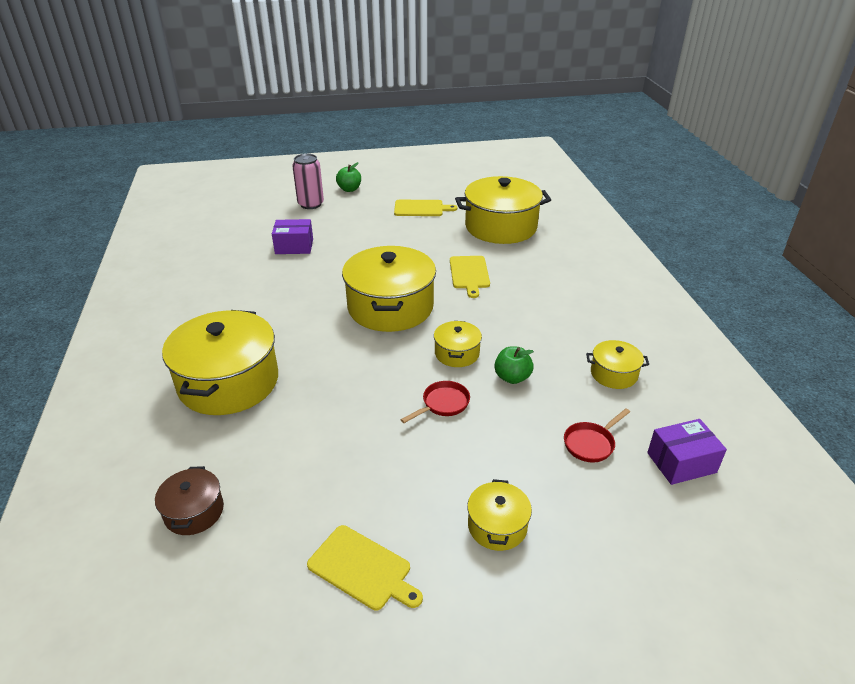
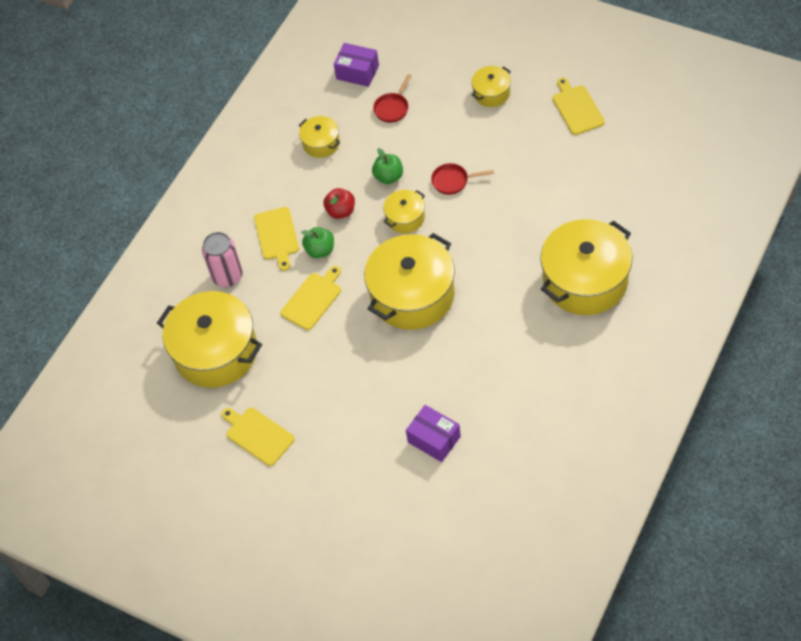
camera: 135 degrees left, 20 degrees up
brown pot [155,466,224,535] -> none
pink can [292,154,324,209] -> pink can moved to [202,232,243,287]
green apple [336,162,361,192] -> green apple moved to [301,227,334,258]
red pan [564,408,630,463] -> red pan turned 120 degrees clockwise [373,74,412,123]
none -> yellow cutting board [254,207,299,271]
none -> red apple [323,188,355,219]

